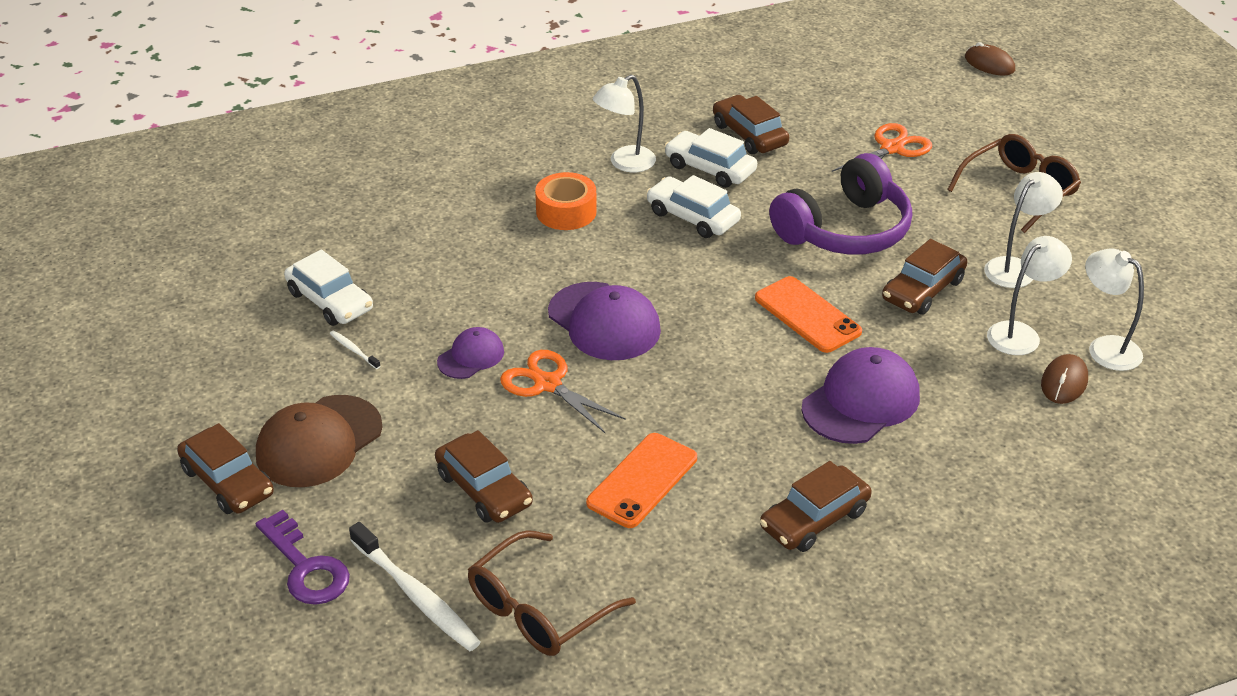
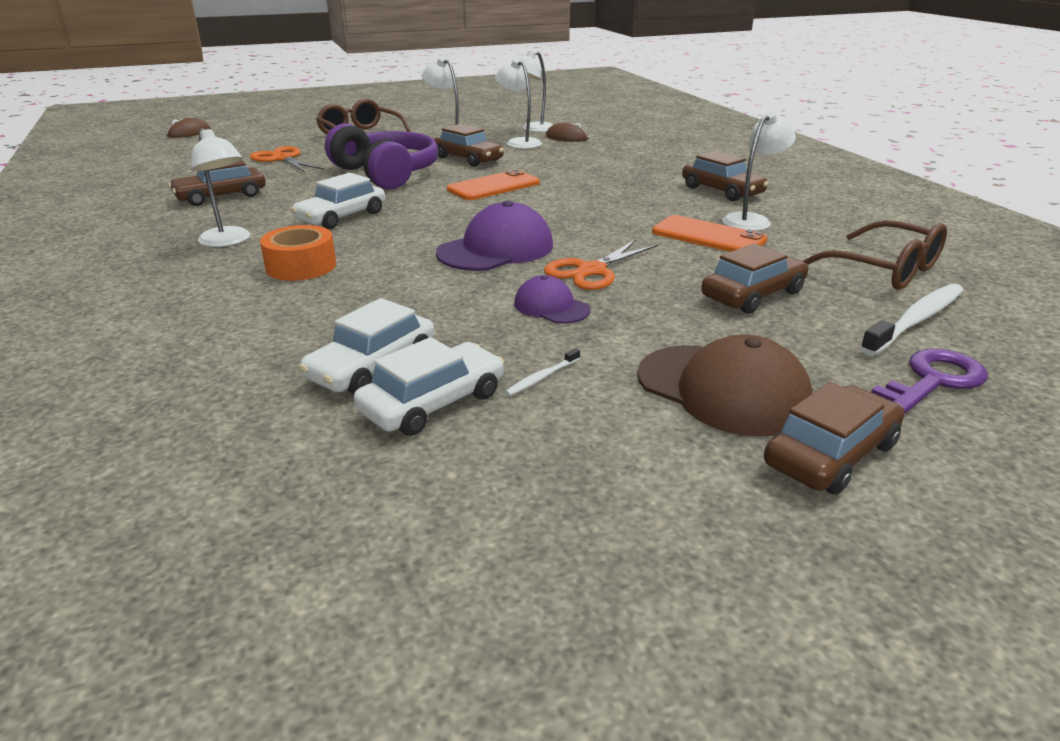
camera: 90 degrees left, 10 degrees down
white car [665,128,757,188] -> white car moved to [299,298,435,394]
purple cap [801,347,920,444] -> none
none -> white lamp [722,111,796,231]

